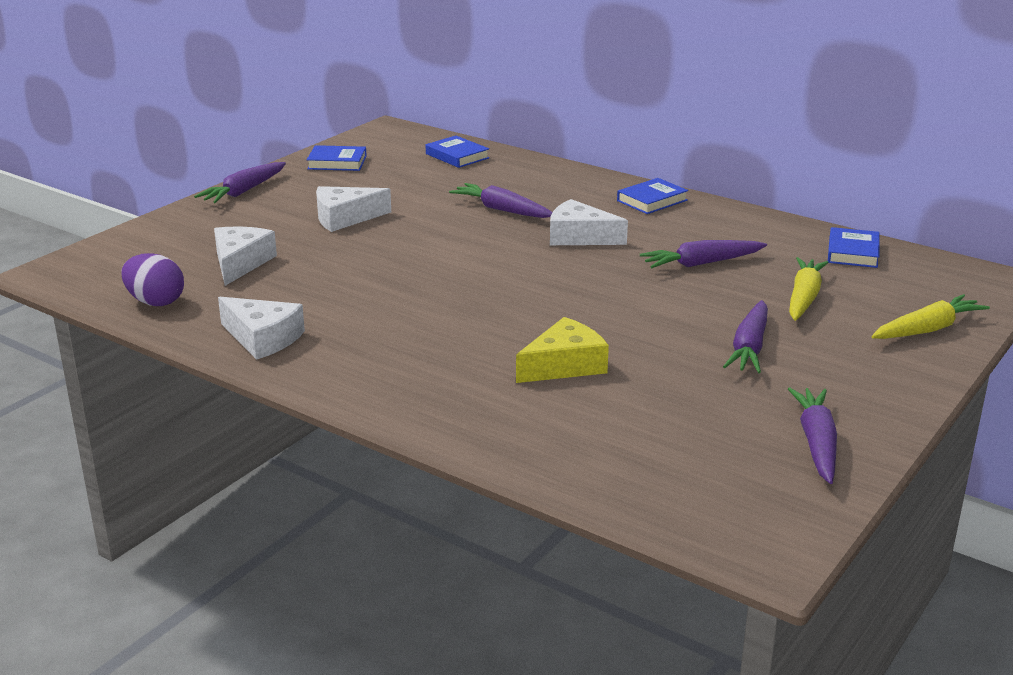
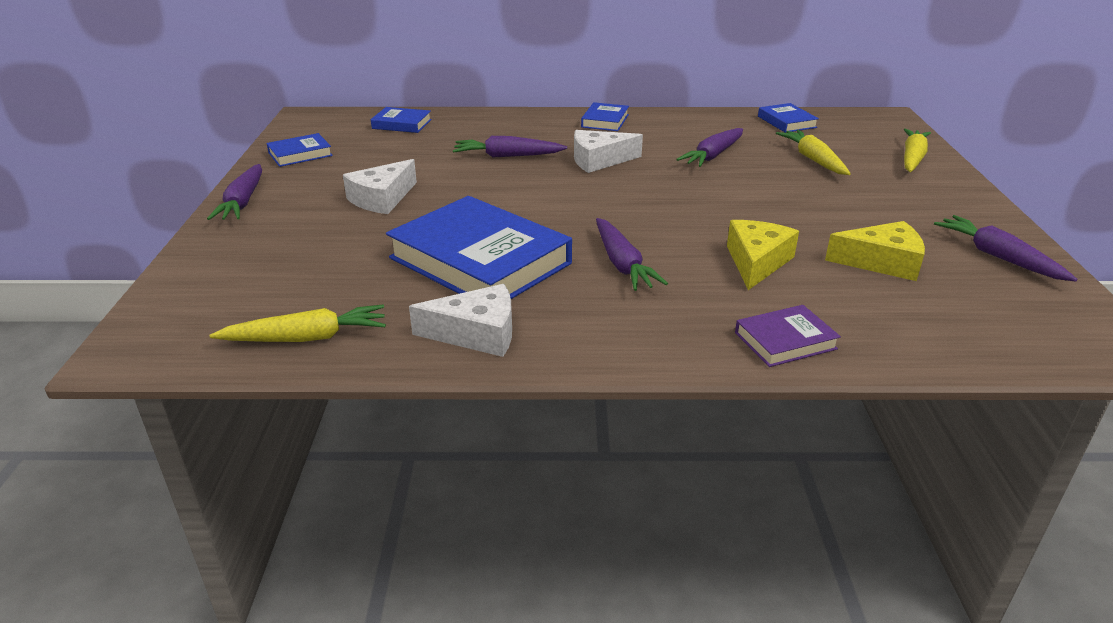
camera: 35 degrees left, 5 degrees up
purple egg [121,253,184,306] -> yellow carrot [210,305,386,342]
white cheese [214,226,277,286] -> none
purple carrot [723,300,768,373] -> purple carrot moved to [596,218,668,291]
none -> blue book [386,196,572,299]
none -> purple book [735,305,841,367]
none -> yellow cheese [825,221,925,281]

